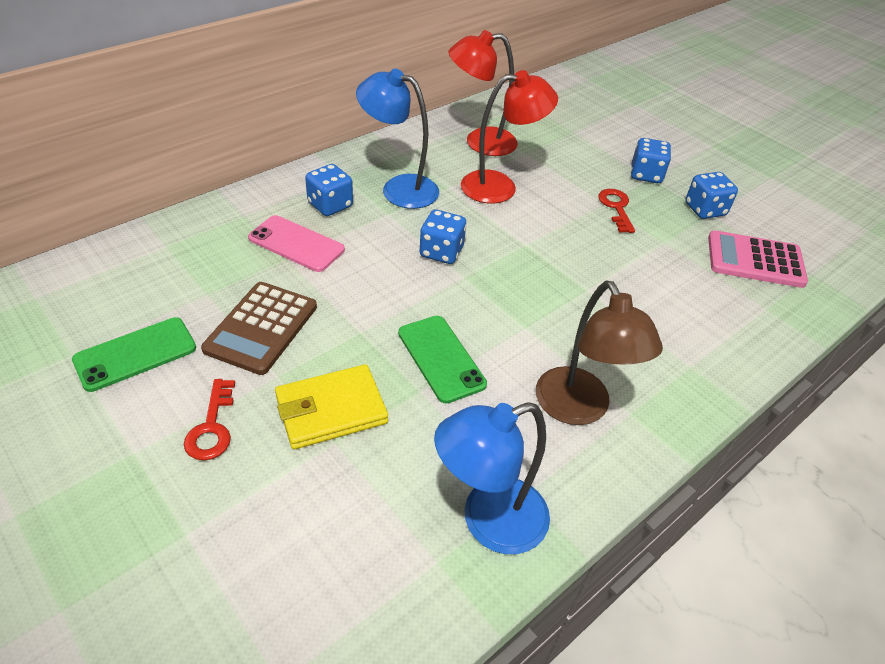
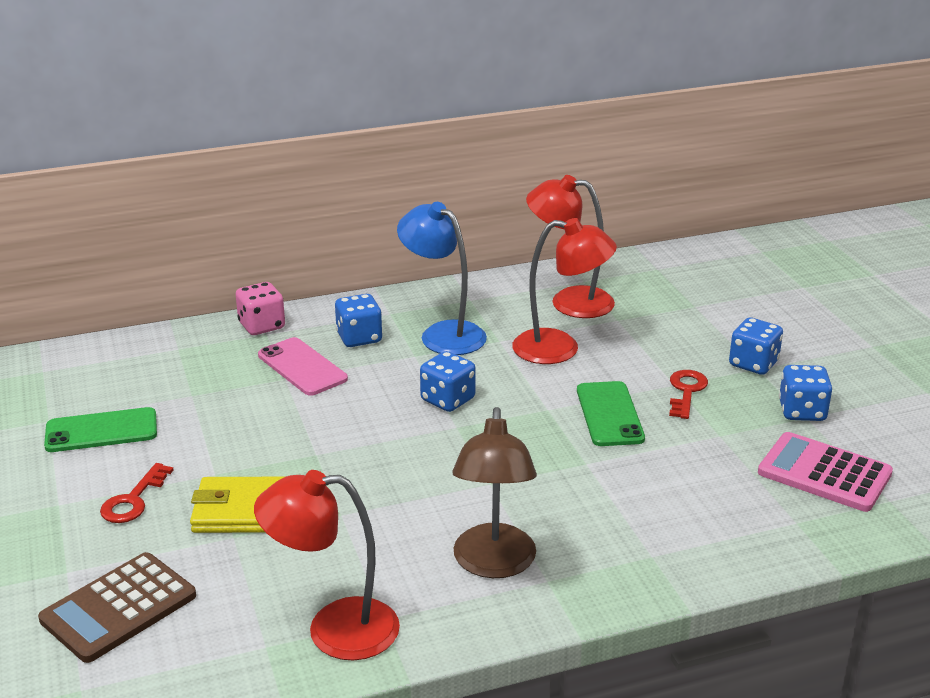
camera: 25 degrees right, 15 degrees down
brown calculator [201,282,317,375] -> brown calculator moved to [38,552,196,663]
green phone [398,316,487,404] -> green phone moved to [577,381,645,446]
blue lamp [434,402,550,554] -> red lamp [254,470,400,661]
none -> pink dice [236,282,285,335]

